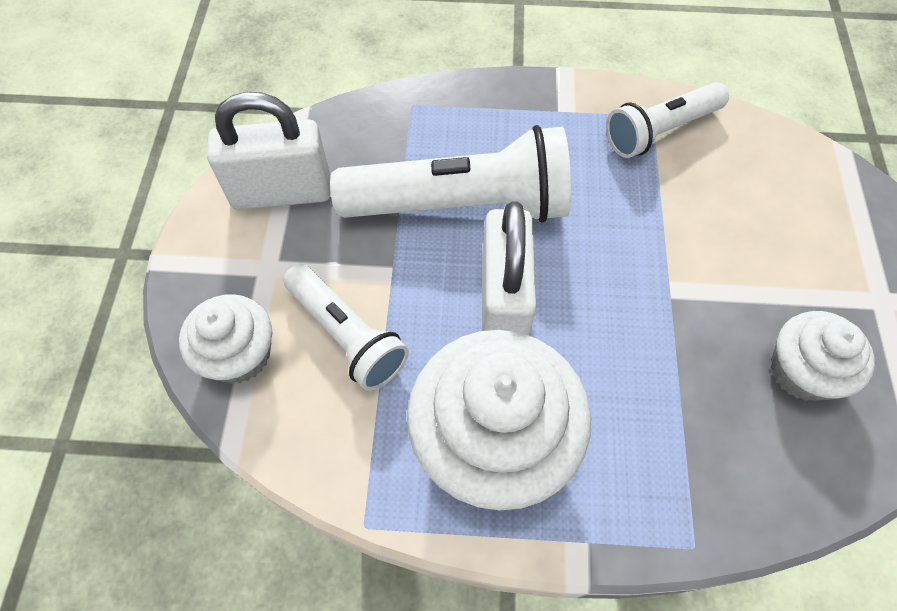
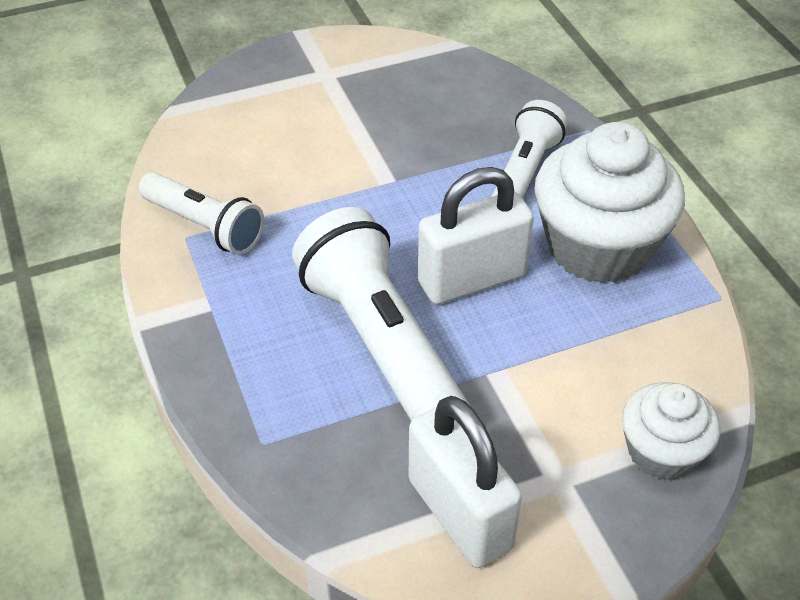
camera: 115 degrees left, 15 degrees down
white flashlight [283,264,409,391] -> white flashlight moved to [492,100,567,199]
white cupcake [770,311,875,401] -> none

